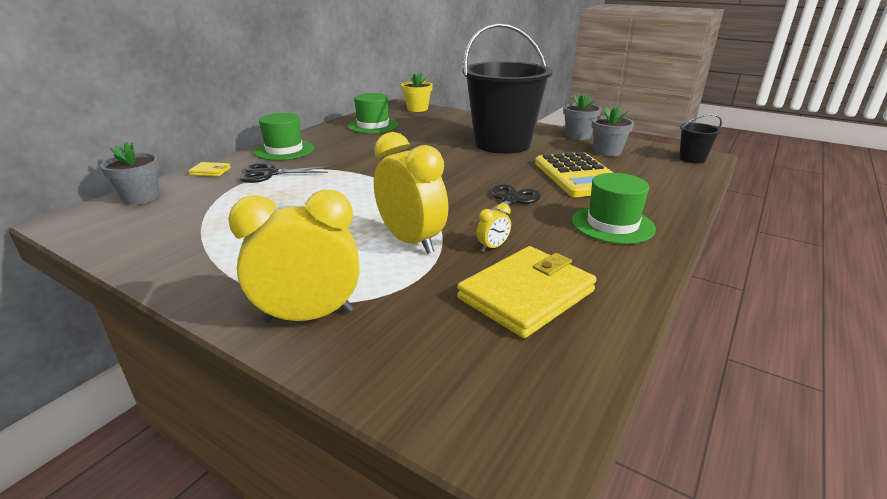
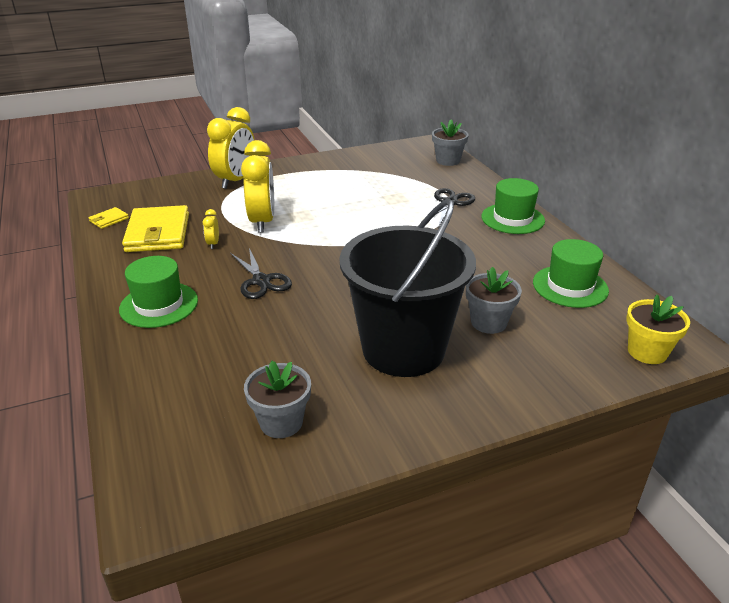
camera: 125 degrees right, 5 degrees up
yellow wallet [188,162,231,177] -> yellow wallet moved to [89,207,129,229]
yellow clock [374,132,448,254] -> yellow clock turned 90 degrees counterclockwise [241,140,274,233]
yellow calculator [535,152,613,197] -> none
grey flower pot [563,94,601,140] -> grey flower pot moved to [466,267,522,334]
black bucket [679,114,722,164] -> none

